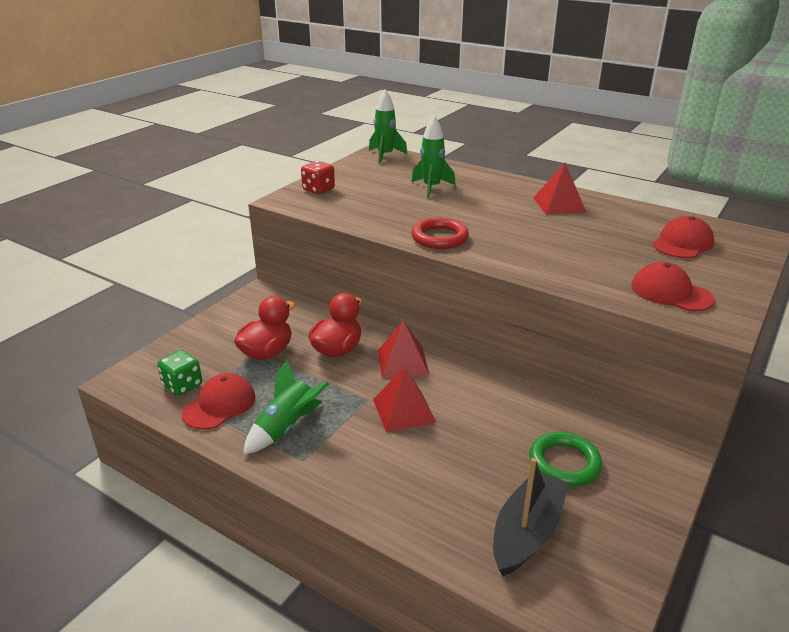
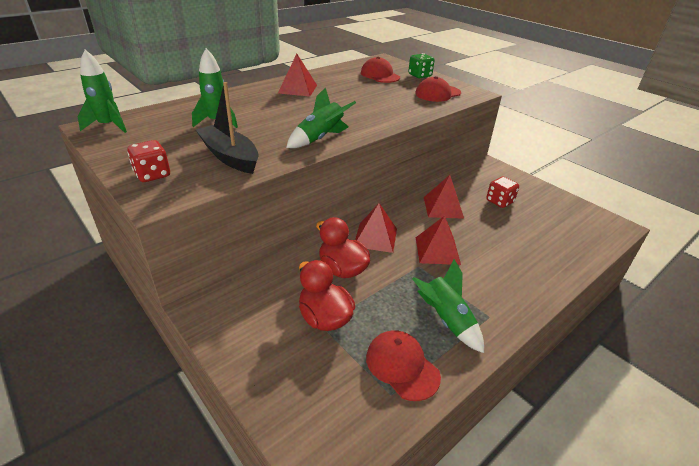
camera: 75 degrees left, 5 degrees up
green dice [157,350,202,396] -> green dice moved to [408,53,435,78]
red ring [411,217,469,249] -> green rocket [286,87,356,148]
black boat [493,458,569,576] -> black boat moved to [196,82,259,174]
green ring [529,432,602,487] -> red dice [486,177,519,208]
none -> red pyramid [424,175,464,219]

